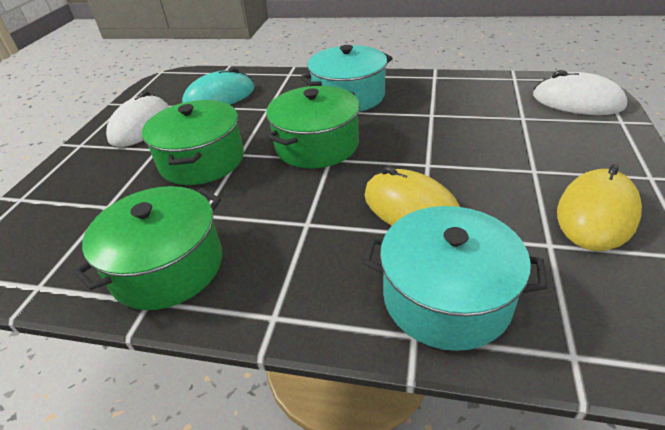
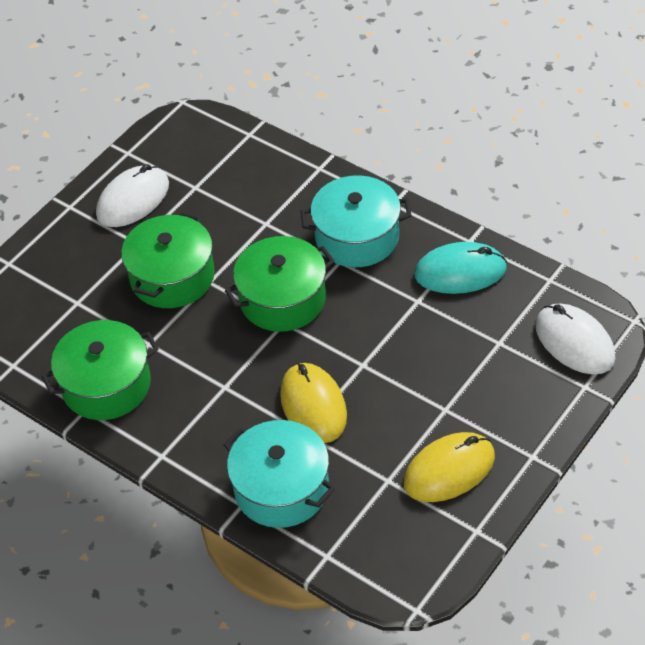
camera: 25 degrees right, 10 degrees up
turquoise mouse [182,67,255,105] -> turquoise mouse moved to [414,242,507,294]

